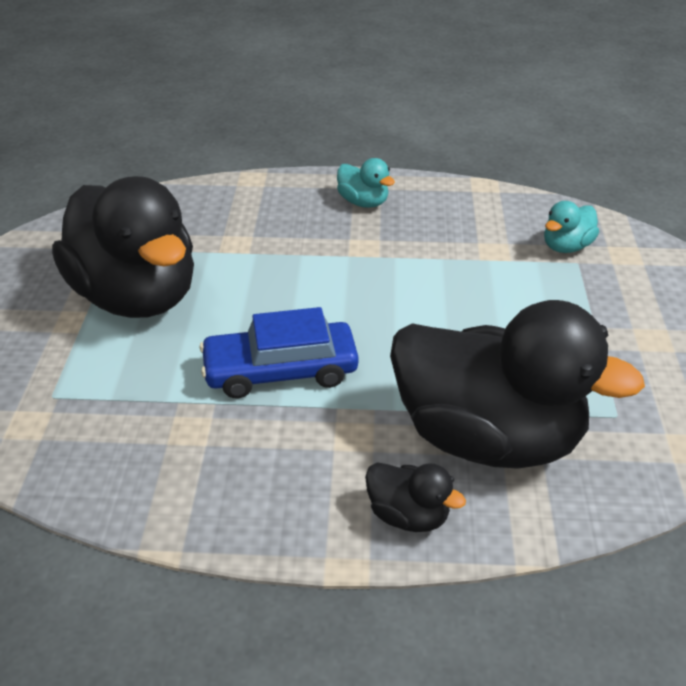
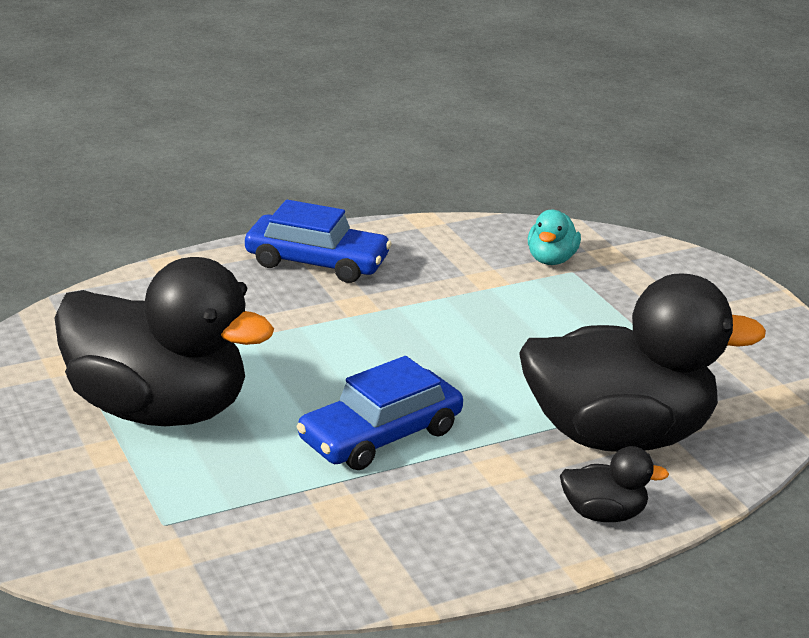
camera: 30 degrees left, 10 degrees down
turquoise duck [337,158,395,208] -> blue car [245,200,392,283]

